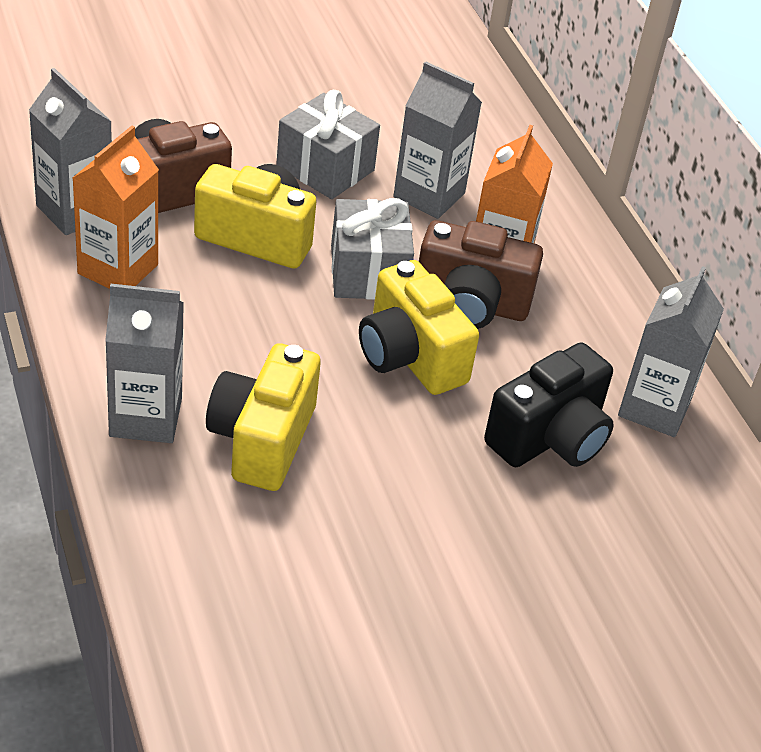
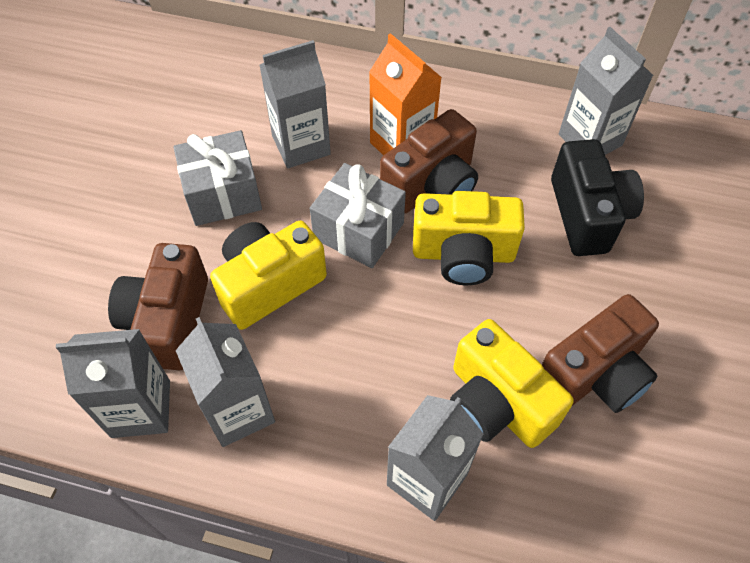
camera: 50 degrees left, 15 degrees up
orange carton [73,126,159,289] -> grey carton [175,317,275,447]
none -> brown camera [542,294,659,413]

